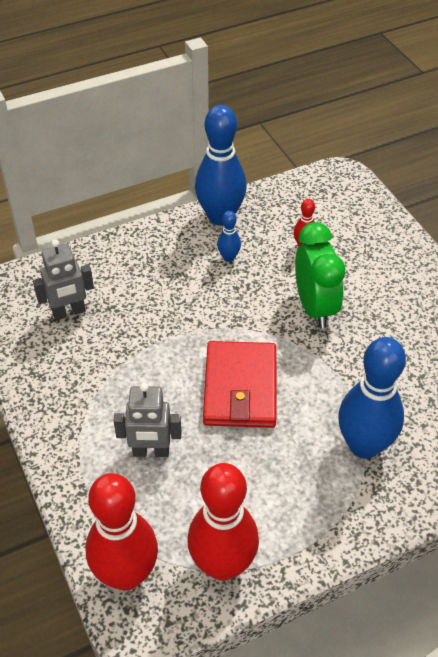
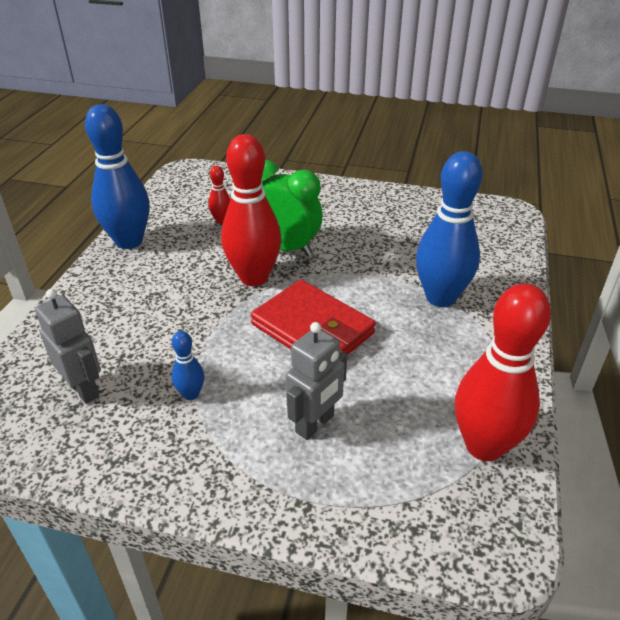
camera: 50 degrees left, 10 degrees down
grey robot [33,240,94,320] -> grey robot turned 60 degrees counterclockwise [35,289,101,404]
red bowling pin [86,473,158,591] -> red bowling pin moved to [221,134,282,286]
blue bowling pin [217,211,241,262] -> blue bowling pin moved to [172,331,204,400]

